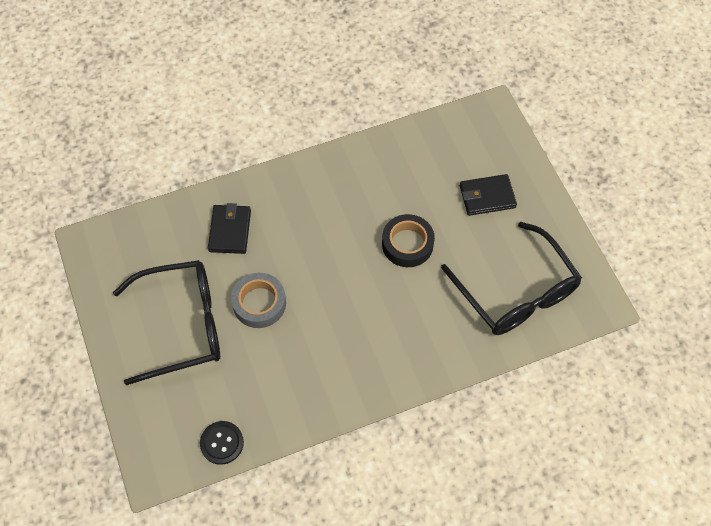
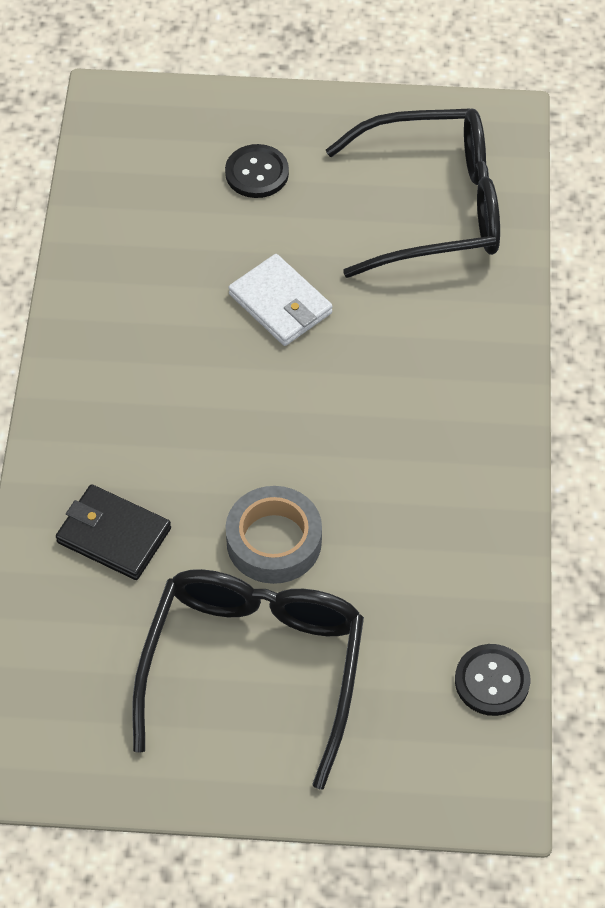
camera: 65 degrees left, 5 degrees down
black tape [382,214,435,267] -> white wallet [228,254,333,346]
black wallet [460,174,517,216] -> black button [225,144,289,198]

